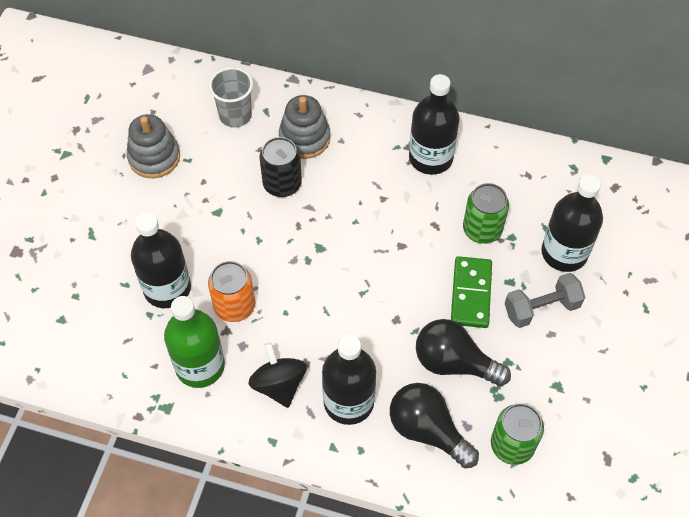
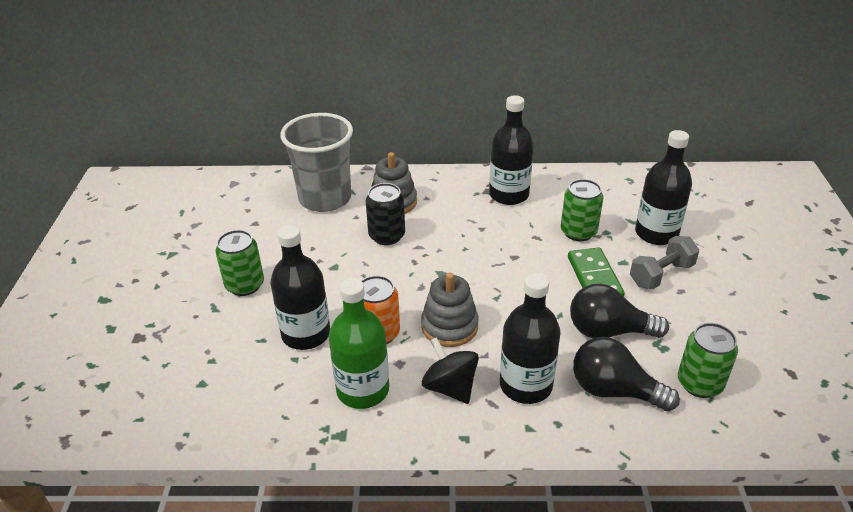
camera: 15 degrees left, 20 degrees down
grey stacking toy [126,114,180,178] -> grey stacking toy moved to [421,273,479,347]
grey cup [209,67,253,127] -> grey cup [280,113,353,212], size x1.73
none -> green can [215,230,264,296]

